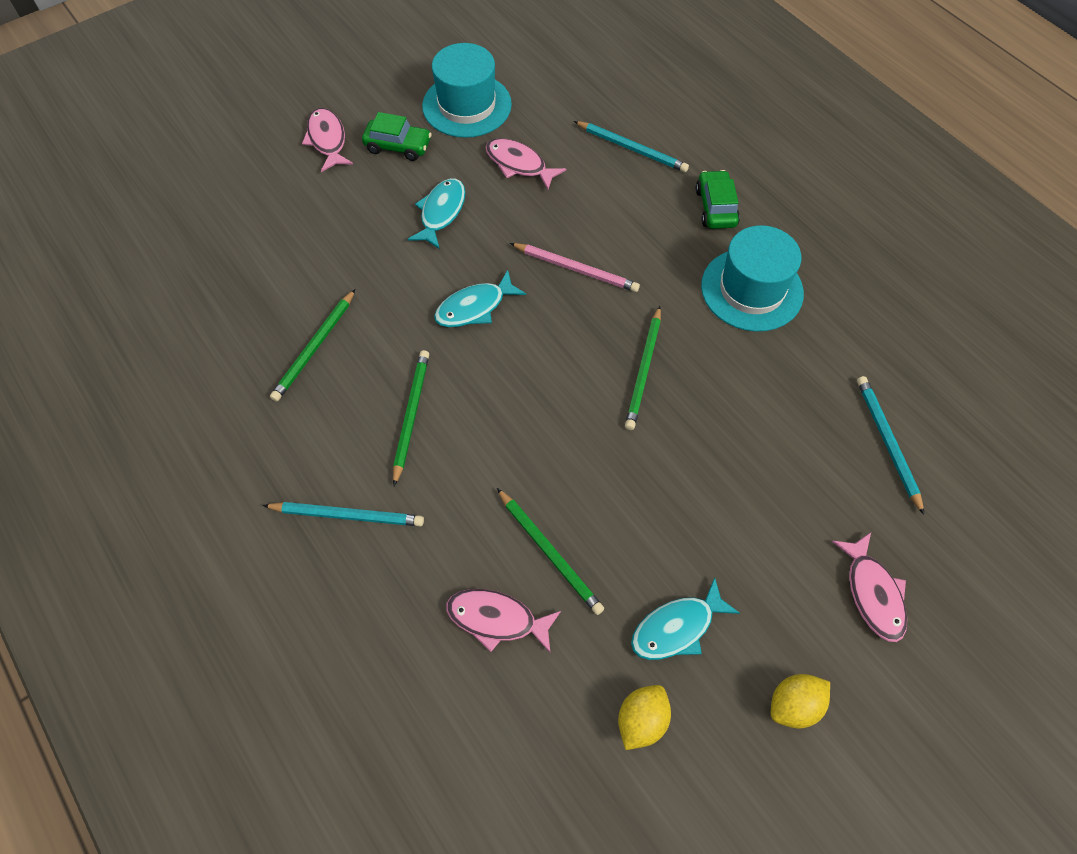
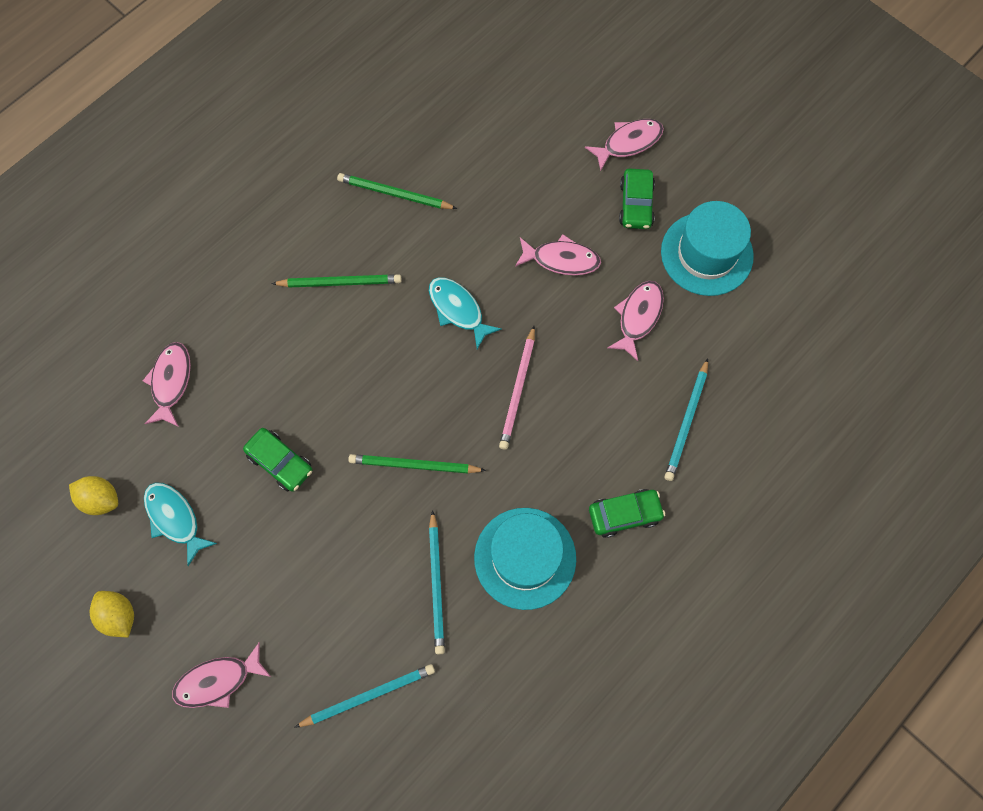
camera: 80 degrees right, 10 degrees up
turquoise pencil [263,502,424,527] -> turquoise pencil moved to [429,510,445,654]
turquoise fish [408,178,465,249] -> pink fish [515,234,601,275]
green pencil [497,488,604,615] -> none
none -> green car [243,428,312,492]

